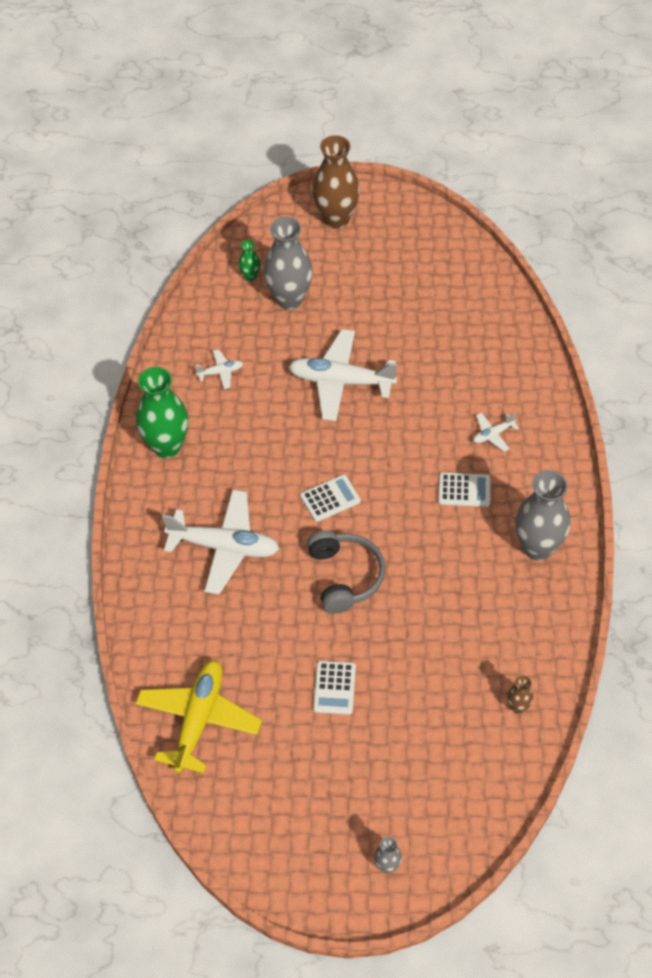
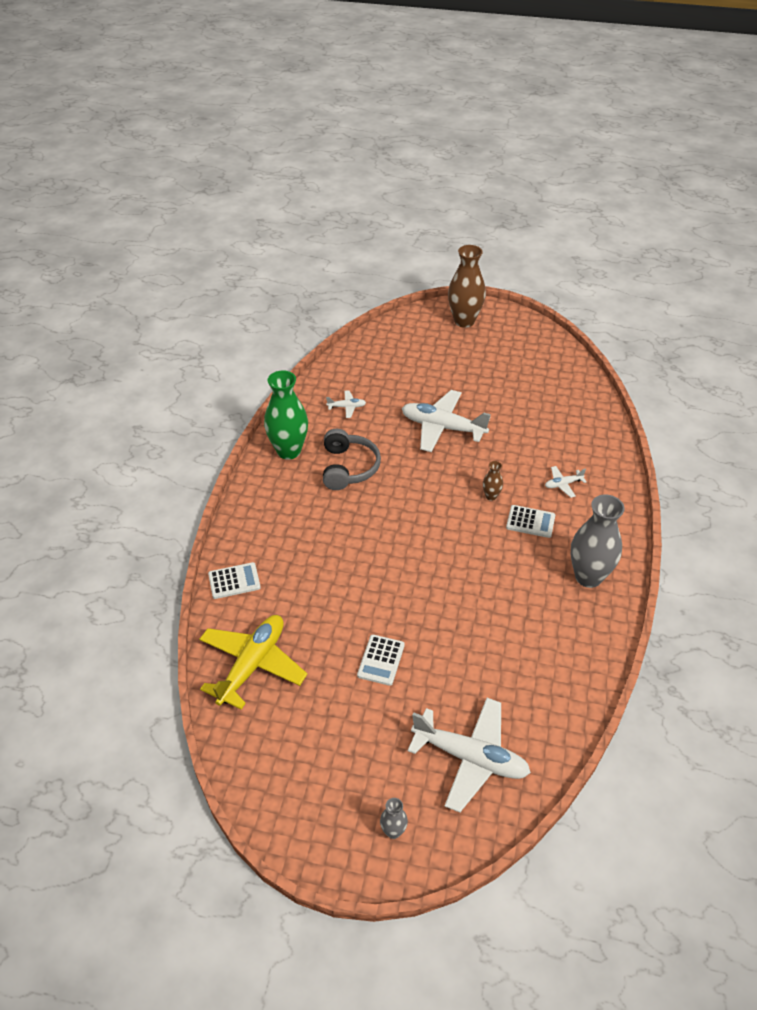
camera: 10 degrees right, 10 degrees down
white plane [162,490,279,594] -> white plane moved to [408,698,531,813]
green vase [239,240,260,281] -> none
grey vase [263,217,313,310] -> none
white calculator [300,474,361,522] -> white calculator moved to [208,562,261,599]
grey headphones [307,531,385,614] -> grey headphones moved to [323,429,381,490]
brown vase [507,675,533,714] -> brown vase moved to [483,461,503,501]

